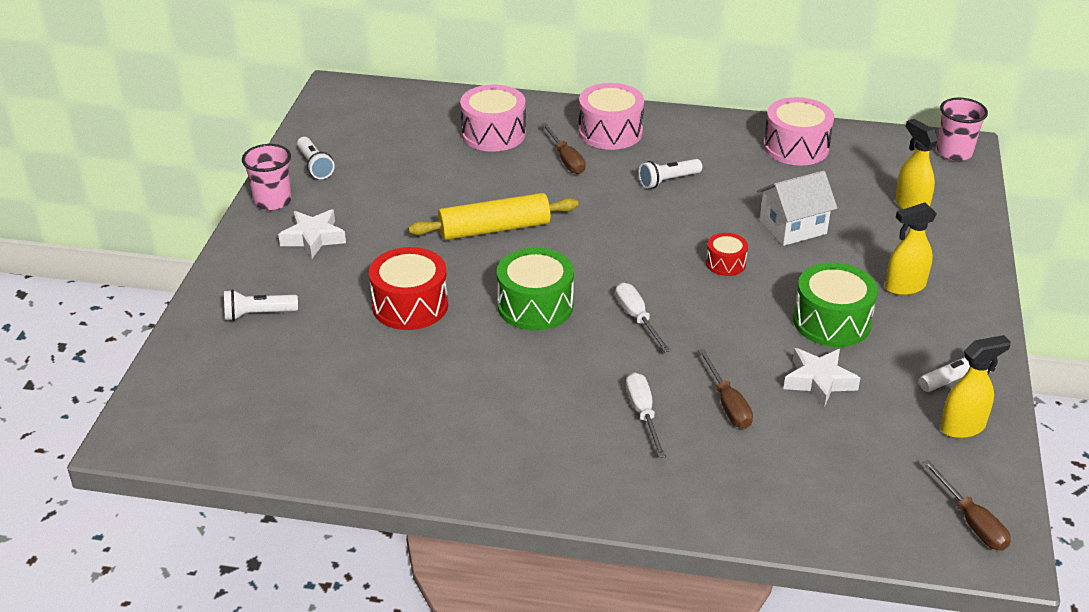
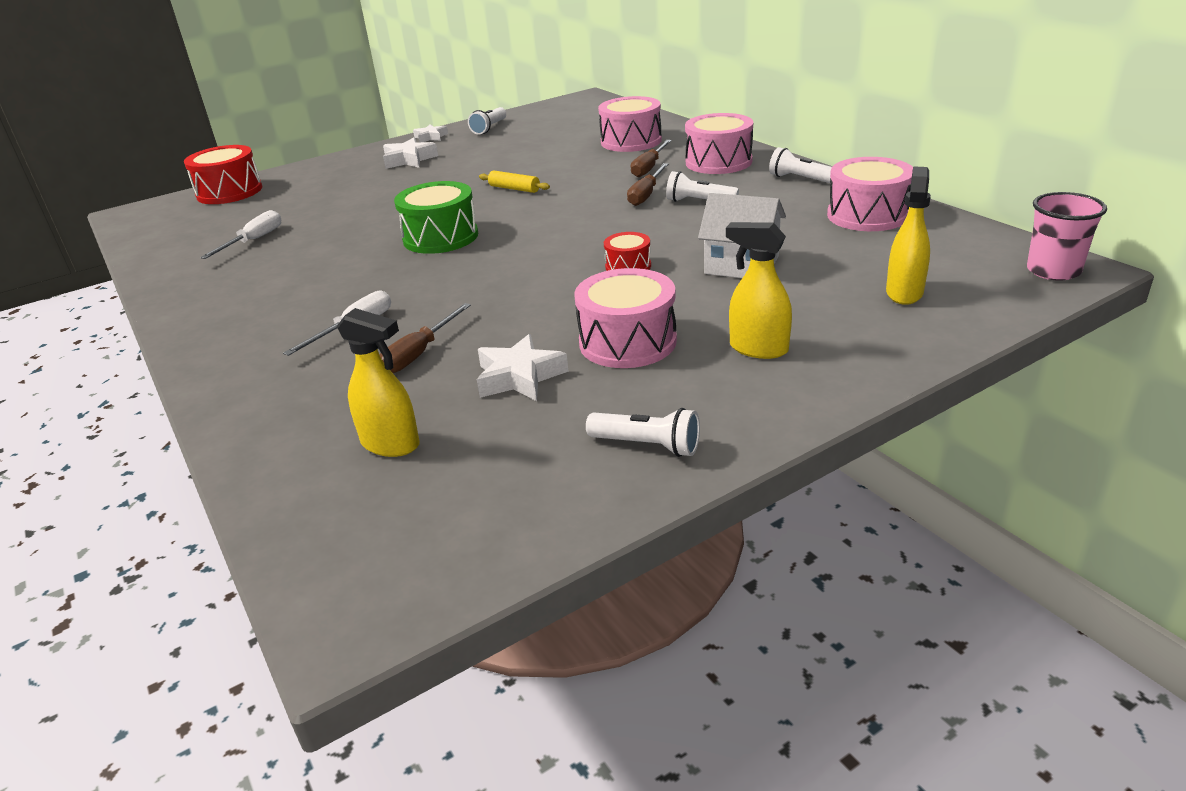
camera: 50 degrees right, 5 degrees down
white flashlight [224,289,298,321] -> white flashlight moved to [769,147,833,183]
pink cup [242,144,291,210] -> white star [413,124,448,142]
red drum [369,247,448,330] -> red drum moved to [184,145,262,204]
yellow rolling pin [408,193,578,240] -> yellow rolling pin [479,170,550,193], size x0.52
white screwdriver [615,283,671,352] -> white screwdriver moved to [200,210,281,259]
green drum [793,263,878,347] -> pink drum [574,268,677,368]
brown screwdriver [922,460,1011,551] -> brown screwdriver moved to [627,163,668,206]
yellow spray bottle [940,335,1011,438] -> yellow spray bottle moved to [337,308,420,457]

